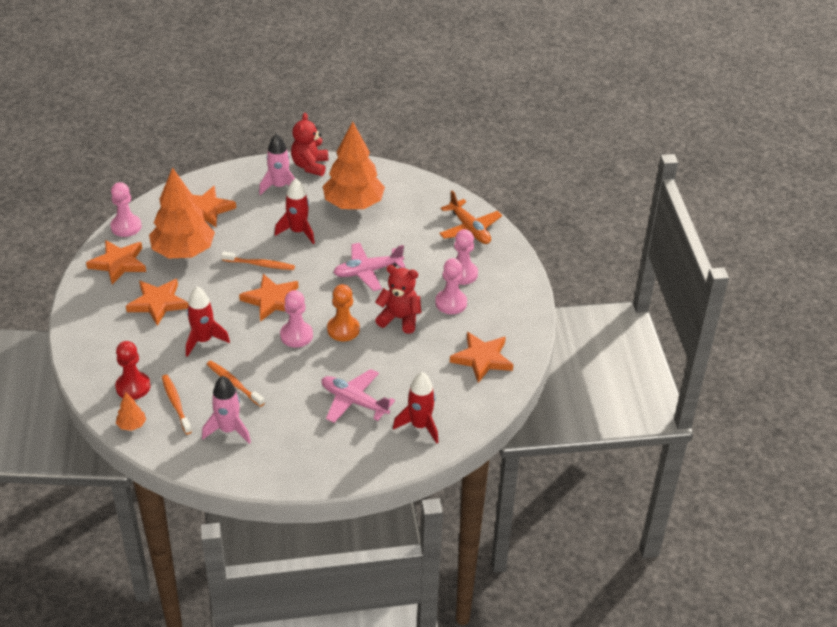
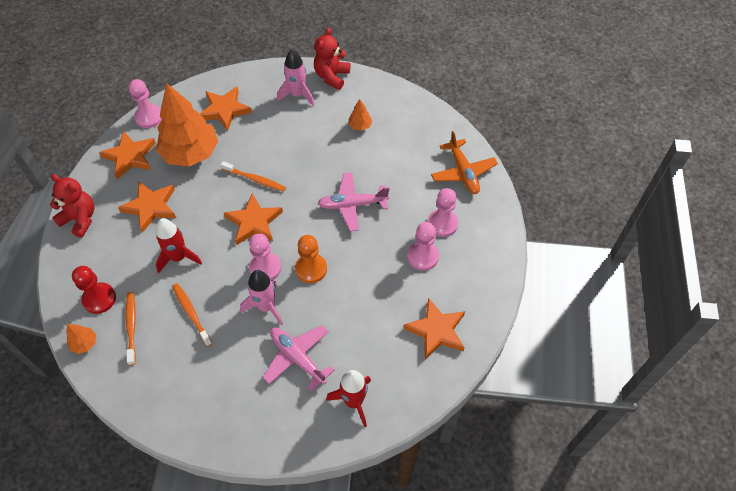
camera: 15 degrees right, 15 degrees up
pink rocket [202,376,251,444] -> pink rocket moved to [240,270,283,326]
red rocket [275,178,315,244] -> none
orange tree [323,121,385,209] -> orange tree [348,99,372,131], size x0.41
red teddy bear [375,265,421,334] -> red teddy bear moved to [50,174,95,238]

